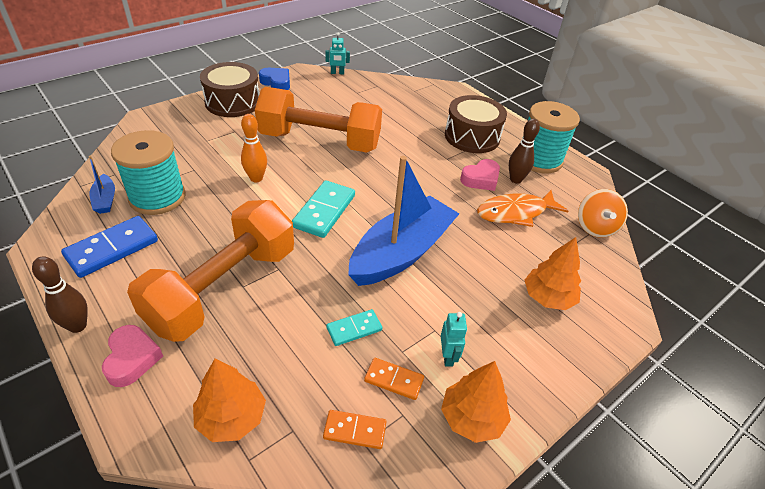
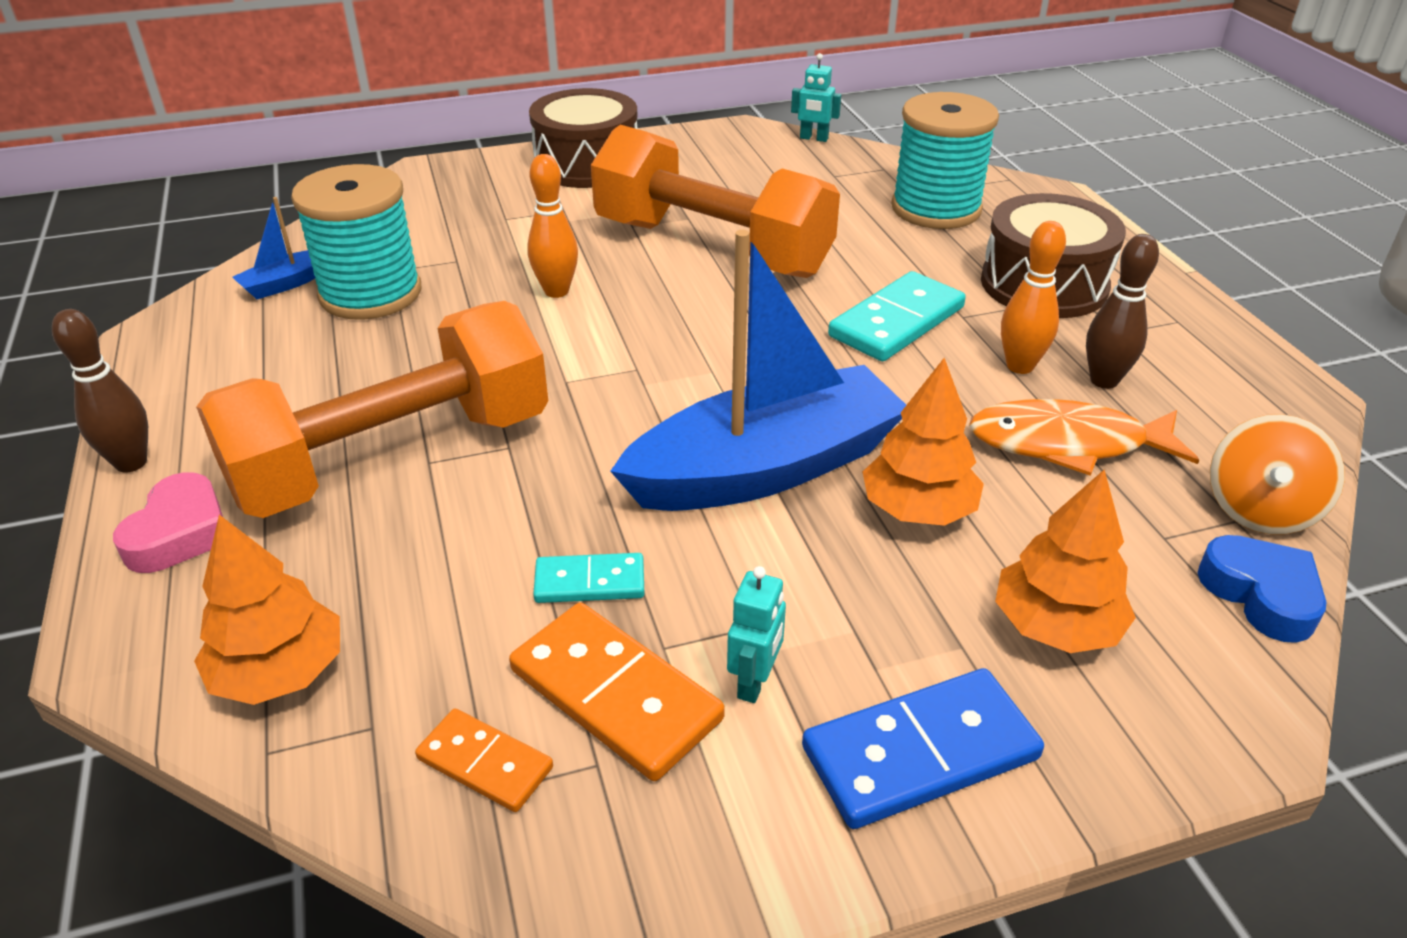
camera: 25 degrees right, 5 degrees down
blue domino [61,216,158,278] -> blue domino moved to [802,668,1044,829]
blue boat [89,156,115,214] -> blue boat turned 45 degrees clockwise [232,197,315,299]
blue heart [259,68,290,90] -> blue heart moved to [1197,535,1327,643]
turquoise domino [292,180,355,238] -> turquoise domino moved to [828,271,966,361]
orange domino [364,358,424,400] -> orange domino [509,603,725,781], size x1.72
orange tree [441,361,511,443] -> orange tree moved to [863,358,984,526]
pink heart [460,159,500,191] -> orange bowling pin [1001,221,1066,374]
turquoise spool [522,101,580,173] -> turquoise spool moved to [891,92,999,229]

